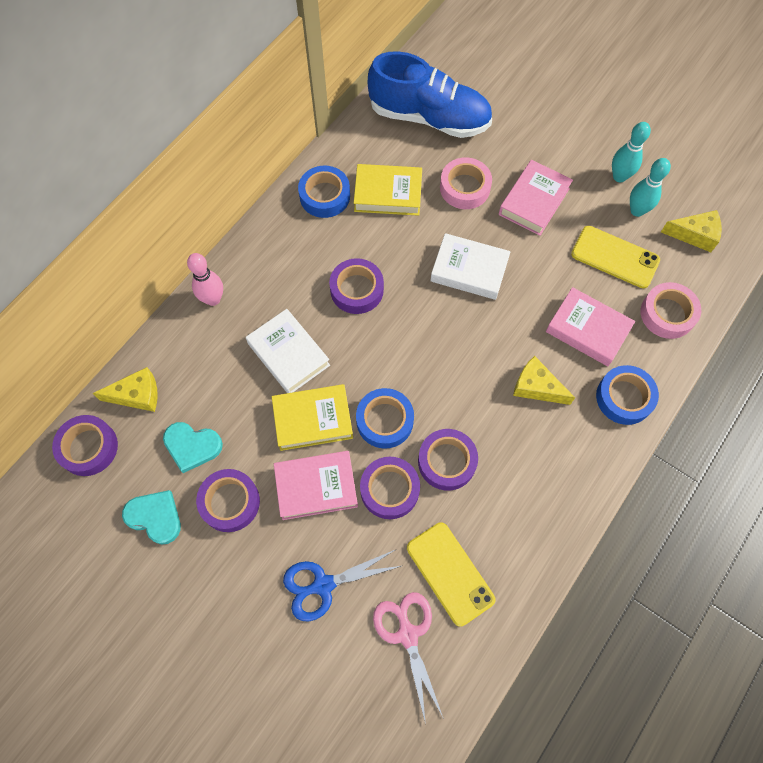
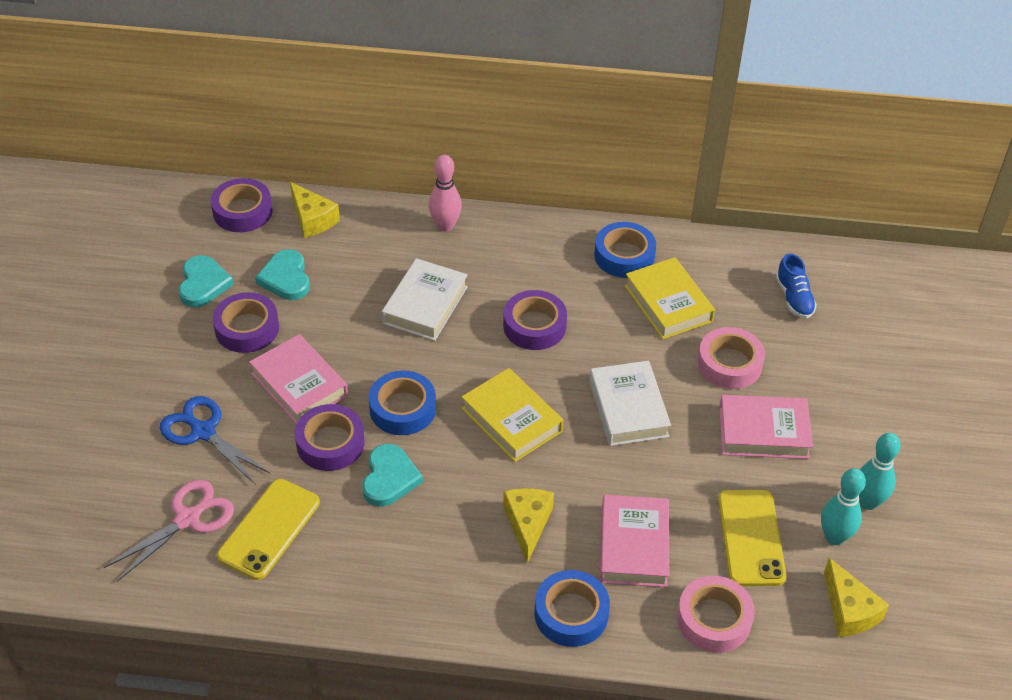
camera: 60 degrees right, 20 degrees down
yellow book [272,384,353,451] -> yellow book moved to [461,368,563,462]
blue shoe [368,51,492,138] -> blue shoe [776,254,817,319], size x0.43
purple tape [418,429,478,490] -> turquoise heart [362,444,423,507]

